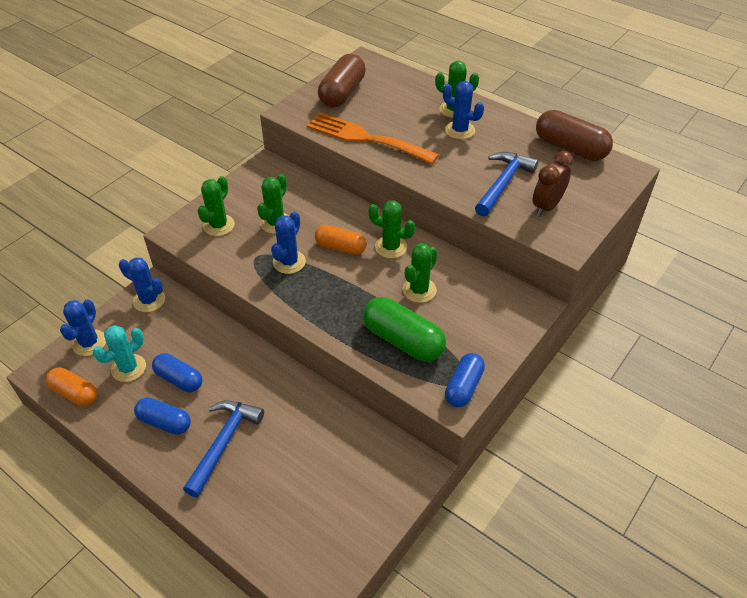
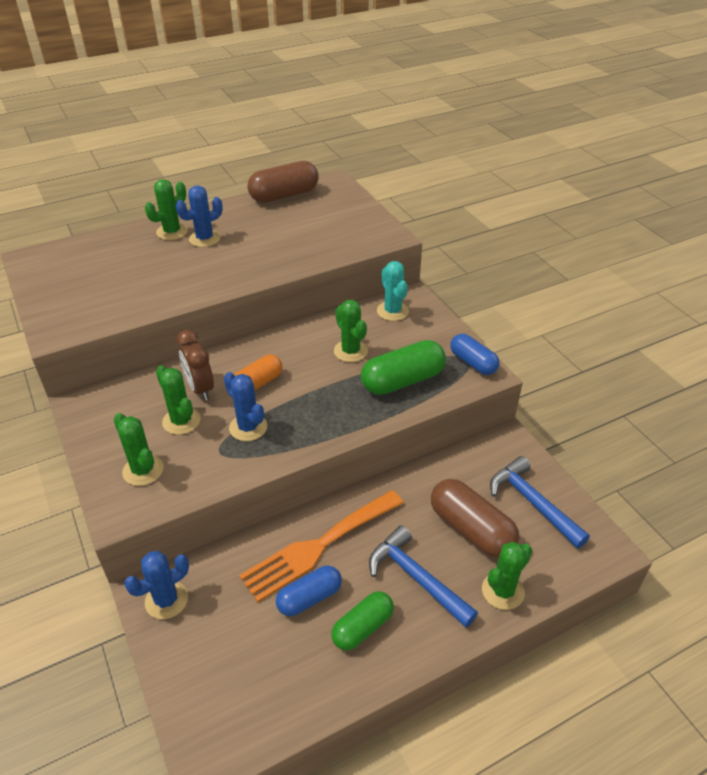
camera: 65 degrees left, 5 degrees down
orange capsule [46,367,97,406] -> none
blue cactus [60,299,106,356] -> none
turquoise cactus [93,325,146,382] -> turquoise cactus moved to [377,261,409,321]
blue capsule [134,397,191,435] -> green capsule [331,591,394,650]
orange fork [306,112,439,164] -> orange fork moved to [239,490,403,603]
brown capsule [318,54,366,108] -> brown capsule moved to [431,479,520,558]
green cactus [368,201,415,258] -> green cactus moved to [482,542,532,610]
blue hammer [475,152,539,217] -> blue hammer moved to [490,456,590,548]
brown clock [533,151,573,217] -> brown clock moved to [177,329,214,401]

